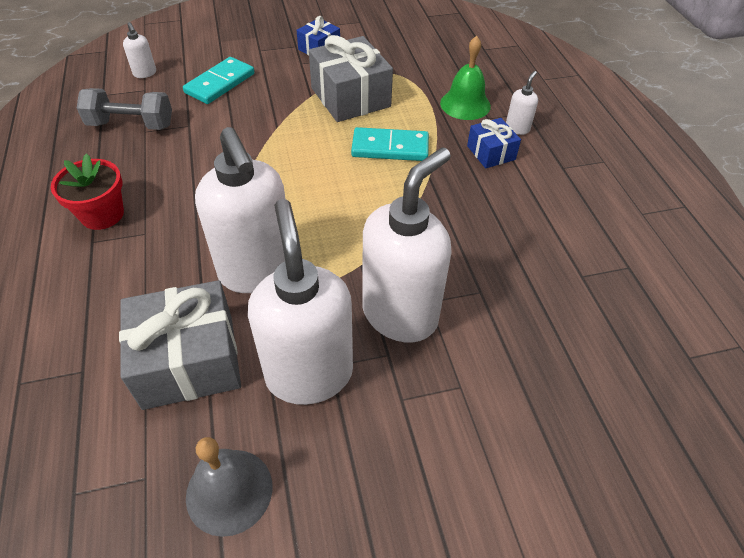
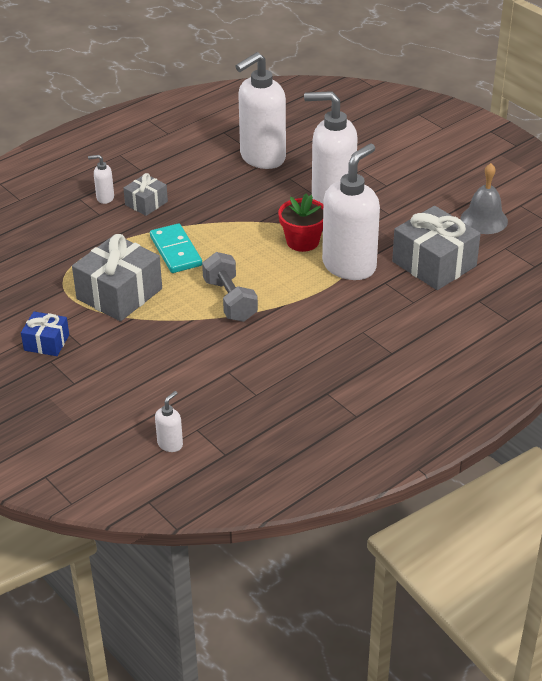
camera: 115 degrees left, 10 degrees down
red flower pot [51,153,124,230] -> red flower pot moved to [278,193,323,252]
grey dumbbell [77,88,172,130] -> grey dumbbell moved to [202,252,258,322]
turquoise domino [183,57,254,104] -> none
white soap dispenser [248,199,353,405] -> white soap dispenser moved to [235,52,286,169]
green bell [440,36,491,120] -> none
blue gift [467,118,521,168] -> grey gift [123,173,168,216]

